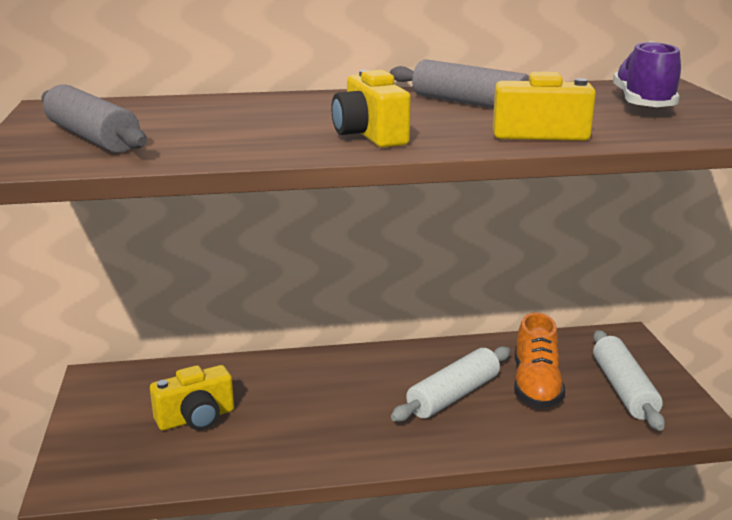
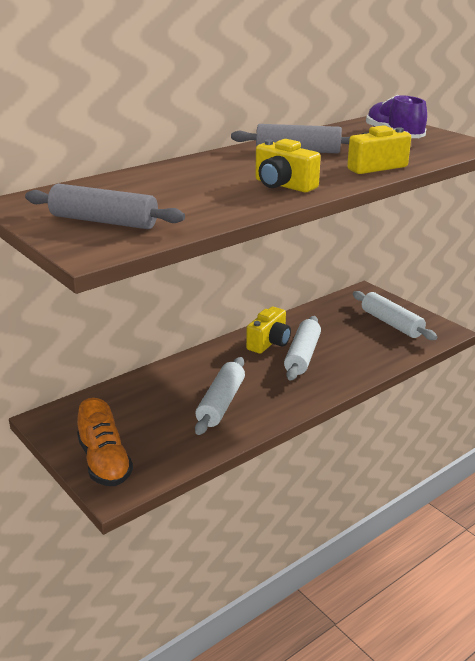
camera: 30 degrees left, 5 degrees up
yellow camera [150,365,234,431] -> yellow camera moved to [246,307,291,354]
orange shoe [514,312,565,408] -> orange shoe moved to [77,398,133,486]
none -> white rolling pin [195,357,245,435]

